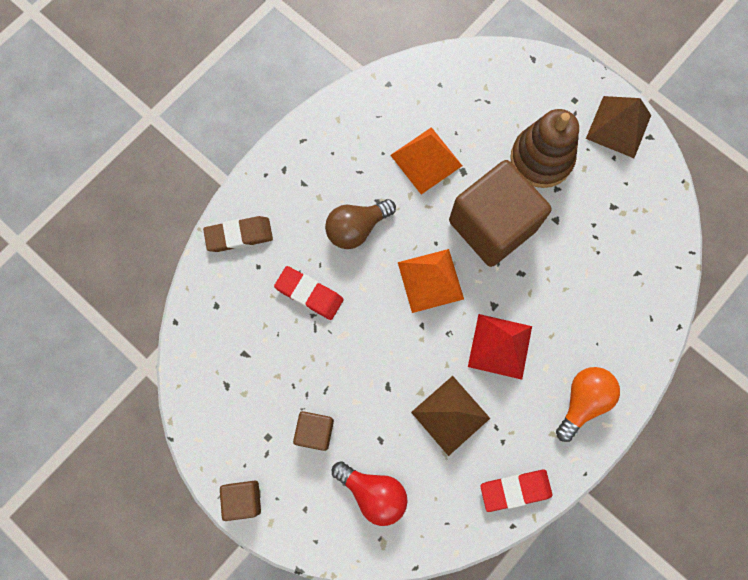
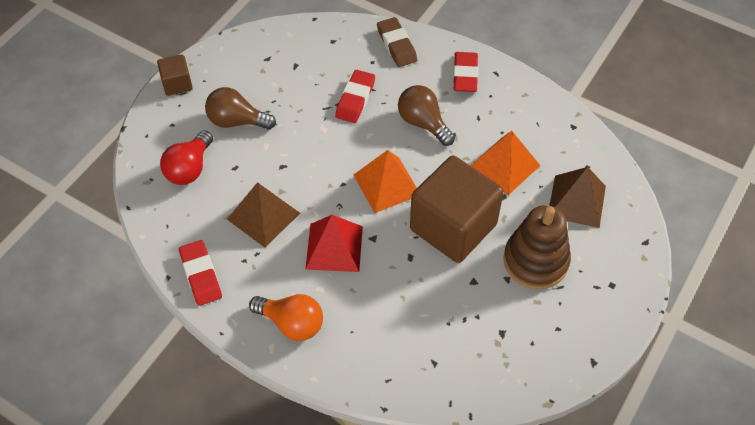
camera: 80 degrees right, 20 degrees down
brown cube [293,411,334,451] -> brown light bulb [205,87,276,129]
brown pyramid [586,96,651,158] -> brown pyramid moved to [549,167,606,228]
none -> red eraser [453,52,478,92]

